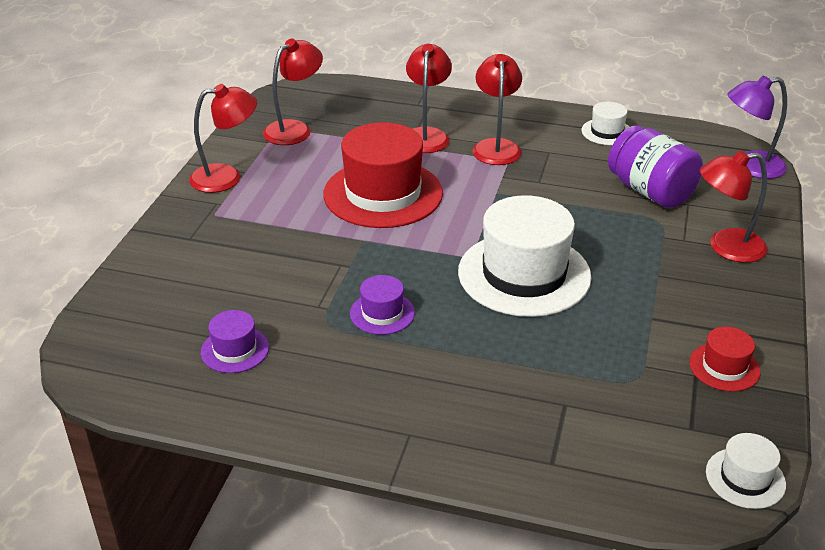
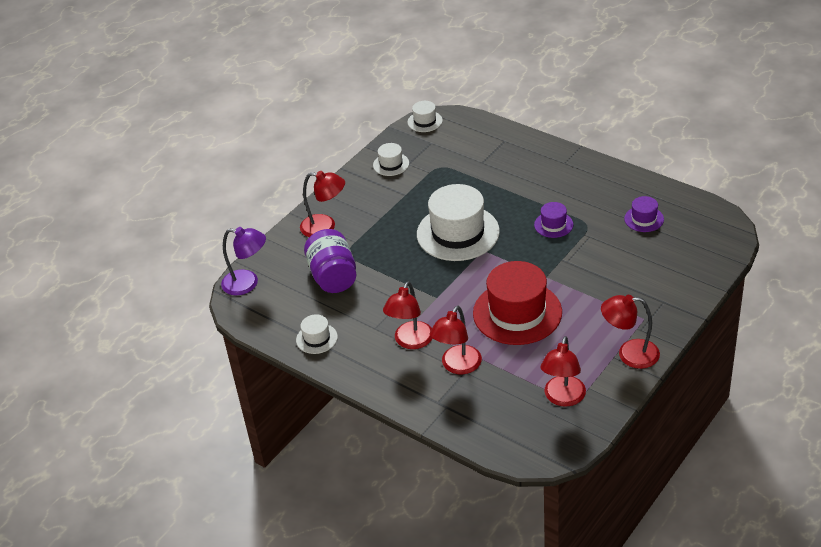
camera: 155 degrees left, 5 degrees up
red lamp [263,39,323,145] -> red lamp turned 45 degrees counterclockwise [540,336,586,407]
red hat [689,327,761,392] -> white hat [373,143,409,176]

